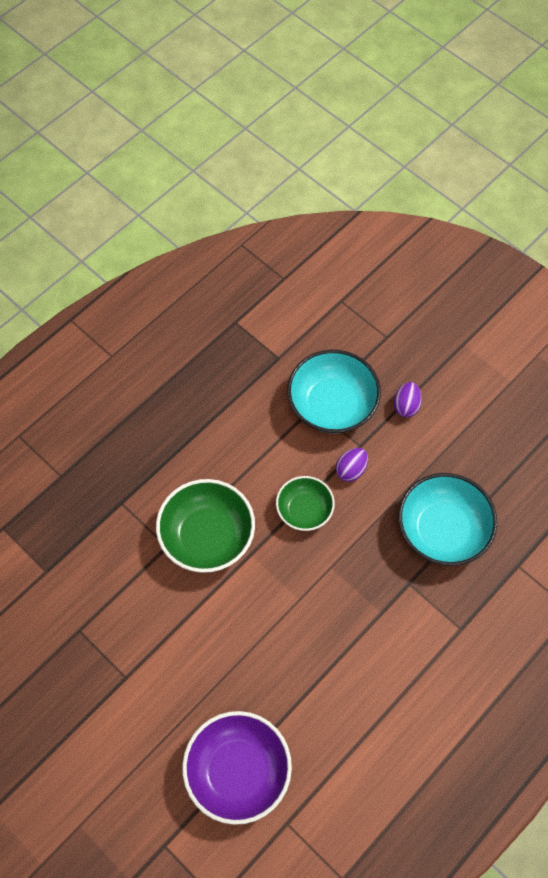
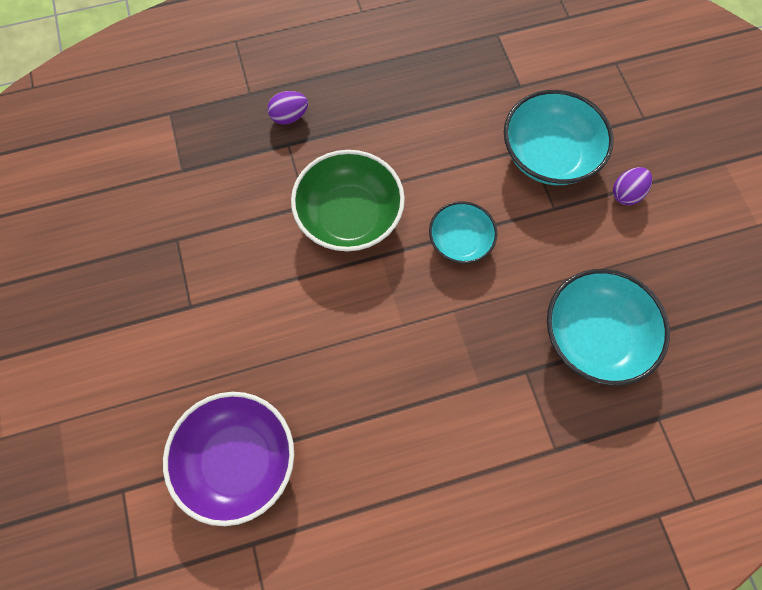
camera: 30 degrees right, 5 degrees up
green bowl [276,476,335,531] -> turquoise bowl [429,201,498,264]
purple egg [336,448,368,482] -> purple egg moved to [267,91,308,125]

